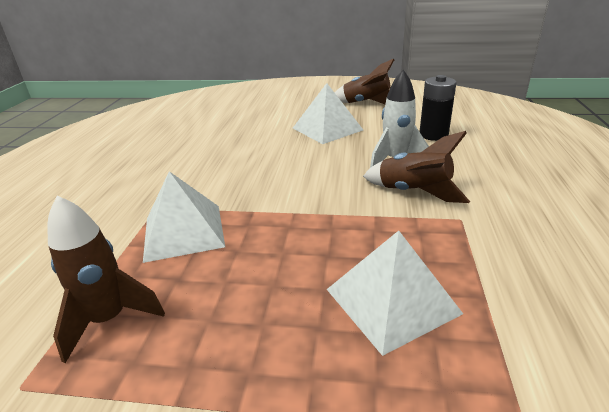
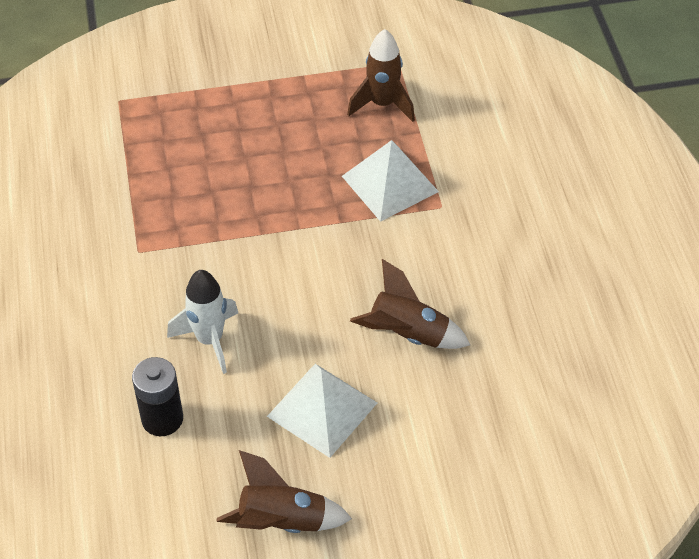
camera: 160 degrees right, 20 degrees up
white pyramid [327,231,463,356] -> none
brown rocket [363,131,470,203] -> brown rocket moved to [350,259,470,349]

